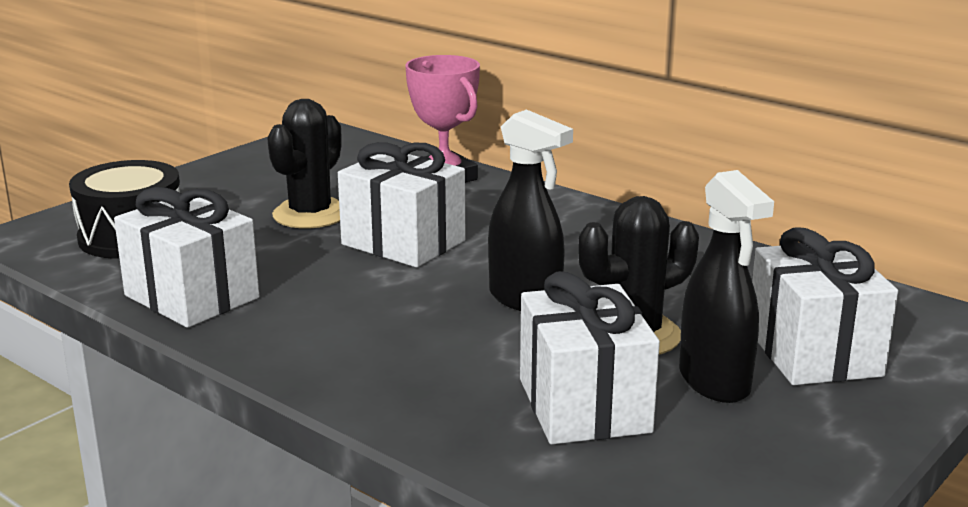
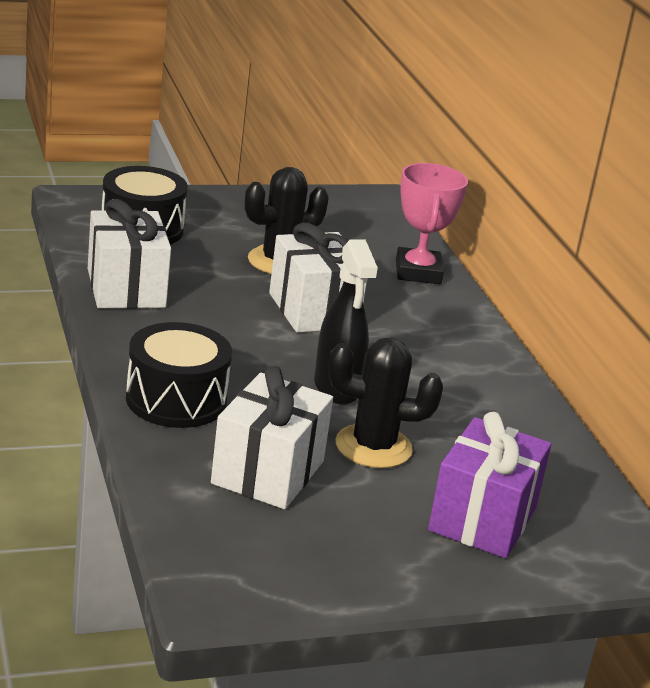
camera: 30 degrees right, 5 degrees up
black spray bottle [679,170,774,403] -> none
white gift [752,227,898,385] -> purple gift [428,412,551,558]
none -> black drum [126,322,232,428]

